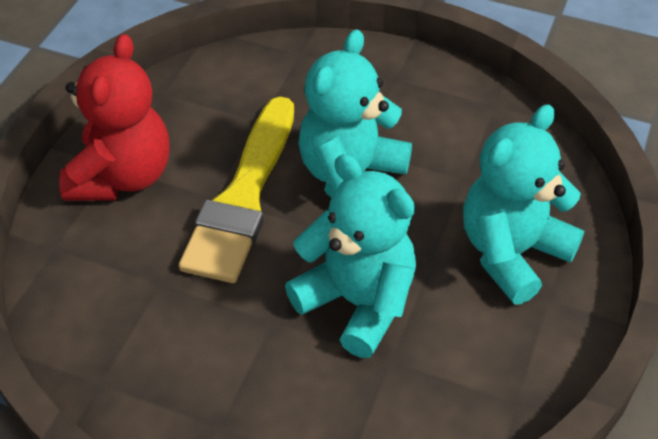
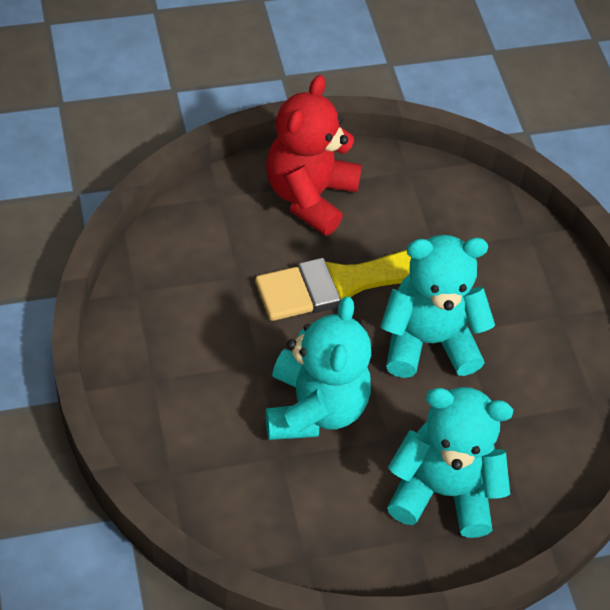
camera: 50 degrees right, 5 degrees up
red teddy bear [59,34,170,201] -> red teddy bear turned 135 degrees clockwise [267,75,362,236]

